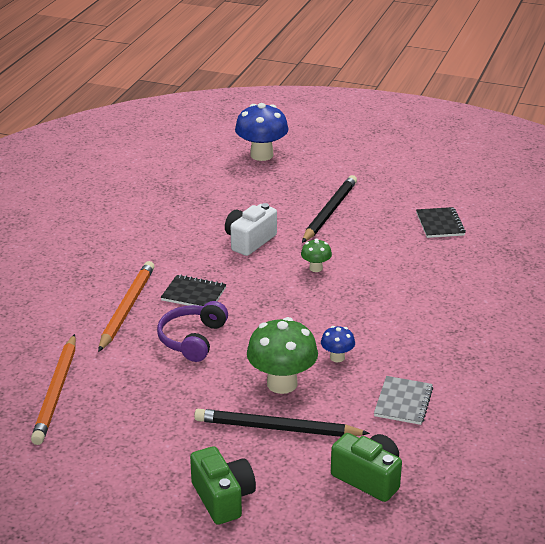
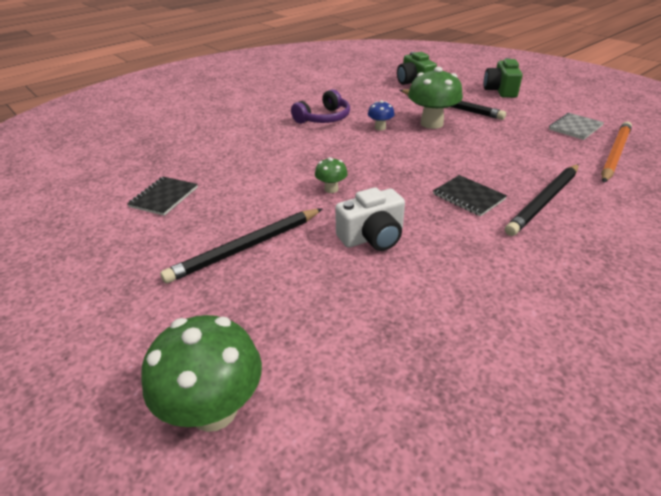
camera: 150 degrees left, 5 degrees up
orange pencil [98,261,155,352] -> black pencil [505,164,579,236]
purple headphones [157,301,228,362] -> purple headphones moved to [291,89,350,124]
blue mushroom [235,103,288,161] -> green mushroom [141,315,262,432]
grey notebook [374,376,433,425] -> grey notebook moved to [549,113,604,140]

